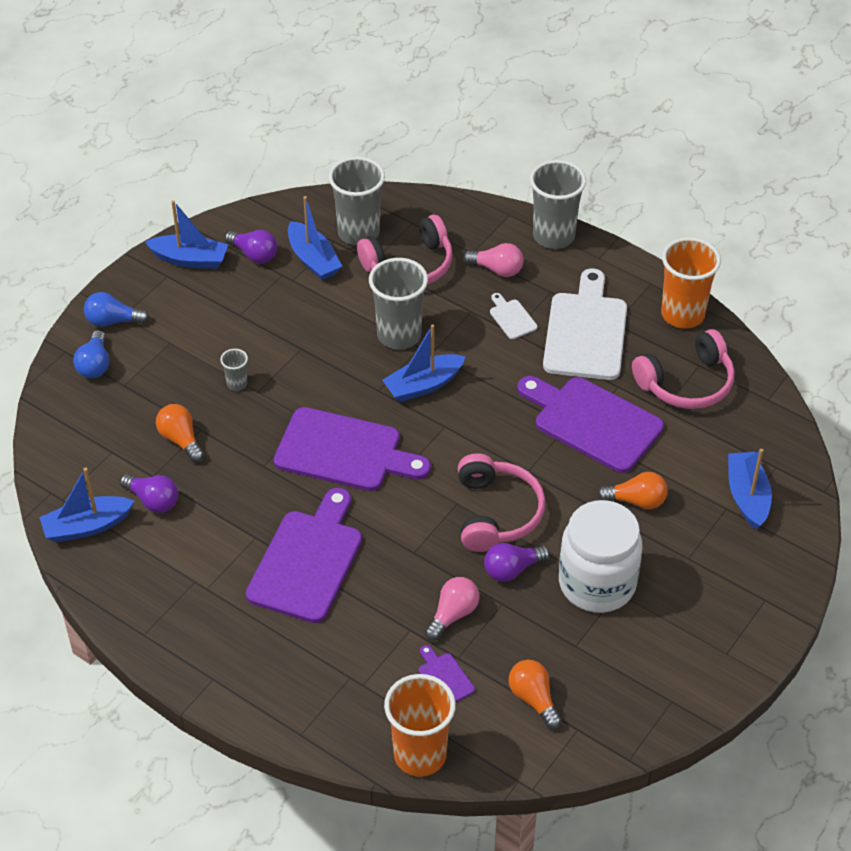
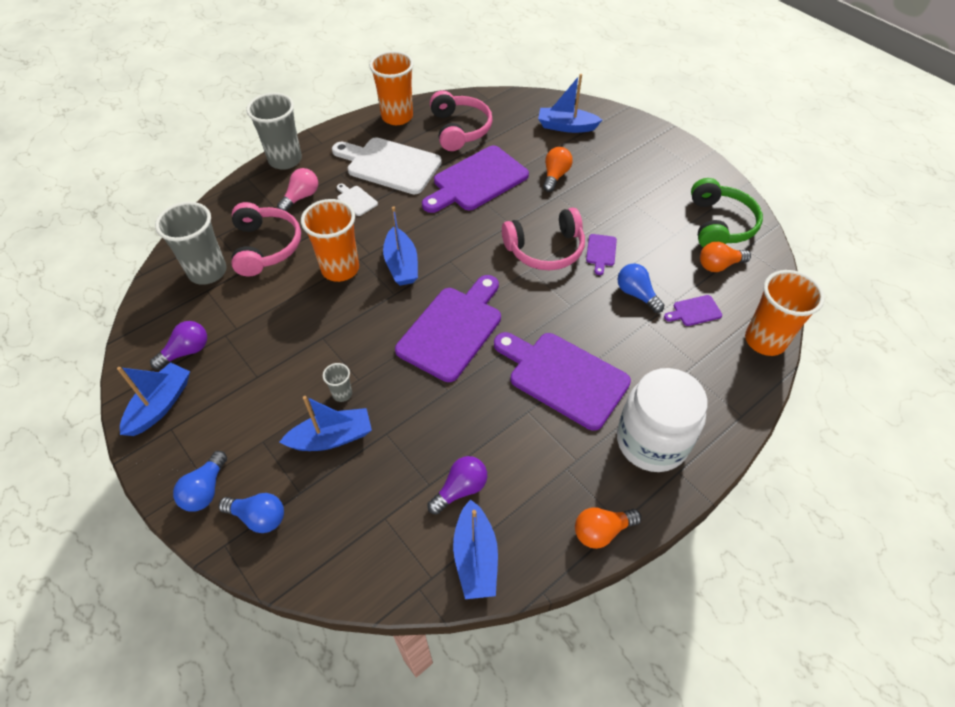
camera: 75 degrees left, 5 degrees up
orange light bulb [156,404,204,462] -> orange light bulb moved to [575,507,641,549]
blue boat [288,196,342,280] -> blue boat moved to [280,396,372,451]
grey cup [369,258,428,349] -> orange cup [301,199,359,282]
pink light bulb [425,577,479,641] -> blue light bulb [618,263,664,313]
pink headphones [458,453,545,552] -> pink headphones turned 150 degrees clockwise [502,207,585,270]
purple light bulb [484,543,550,582] -> purple cutting board [586,234,617,275]
white cutting board [490,293,537,339] -> white cutting board turned 60 degrees clockwise [337,183,378,216]
white jar [559,500,642,613] -> white jar moved to [617,368,708,472]
none -> green headphones [691,178,763,248]

